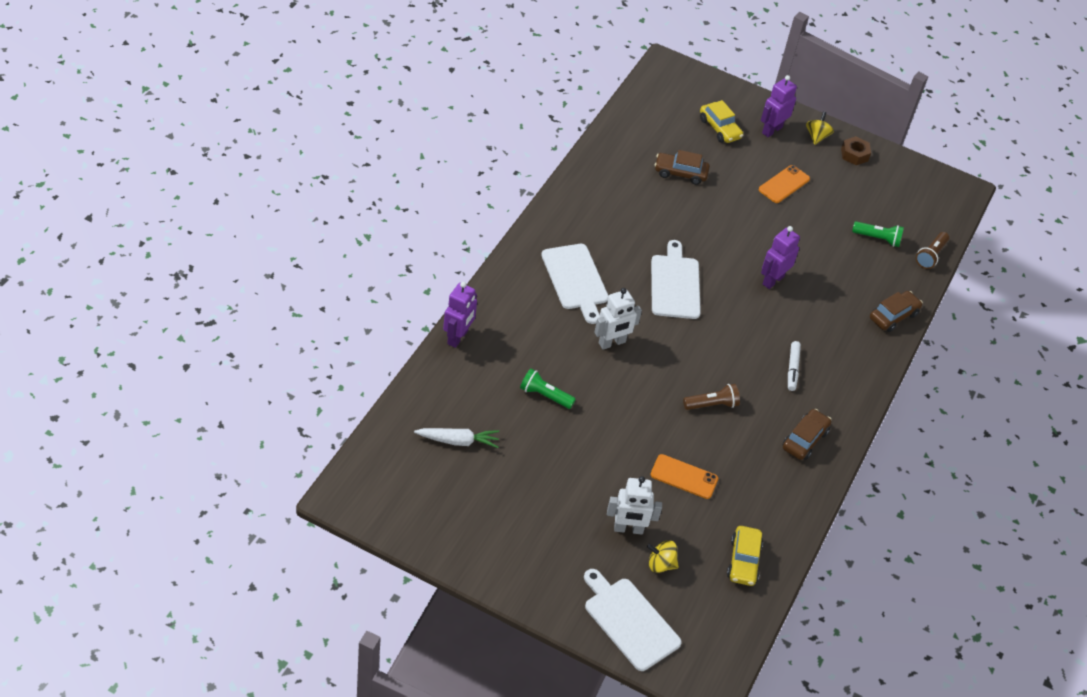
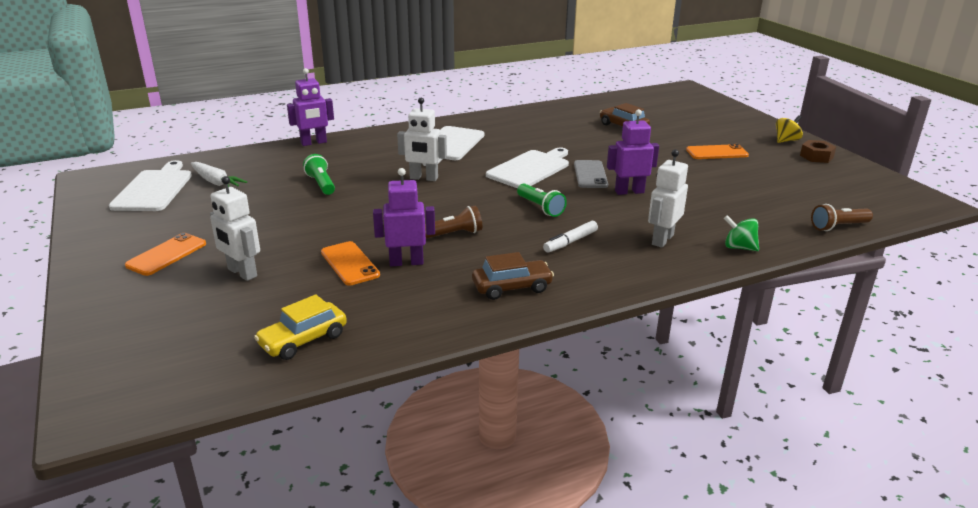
camera: 45 degrees right, 20 degrees down
white cutting board [584,569,682,671] -> white cutting board moved to [109,160,192,211]
yellow spinning top [647,540,679,573] -> none
brown flashlight [683,384,740,410] -> brown flashlight turned 45 degrees counterclockwise [425,206,482,239]
yellow car [700,100,743,143] -> none
purple robot [761,75,797,137] -> purple robot moved to [373,168,435,266]
green flashlight [852,221,904,247] -> green flashlight moved to [517,183,567,217]
brown car [870,291,923,332] -> green spinning top [724,215,759,251]
none -> orange phone [125,233,206,276]
none -> grey phone [574,160,608,188]
none -> white robot [648,149,688,248]

